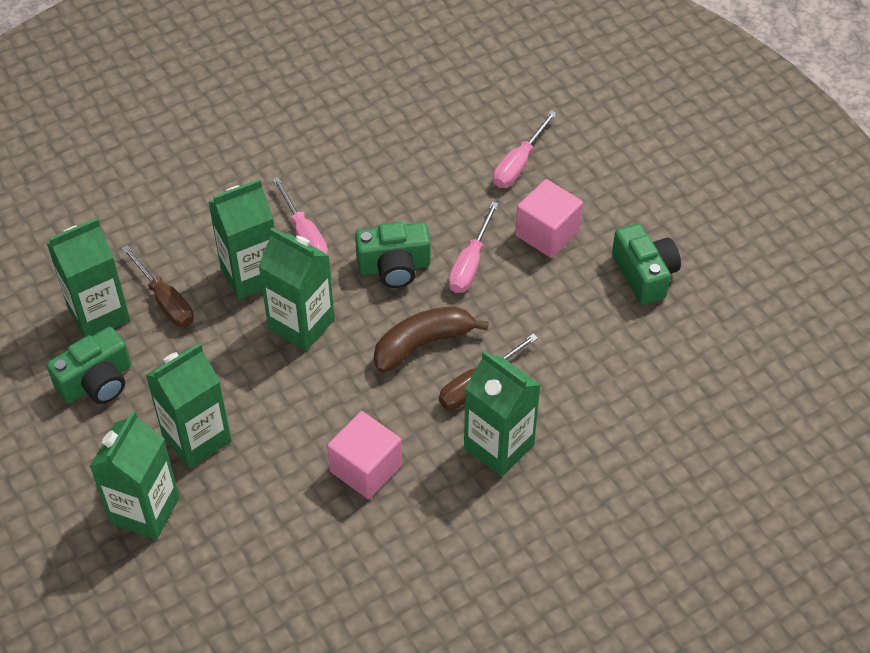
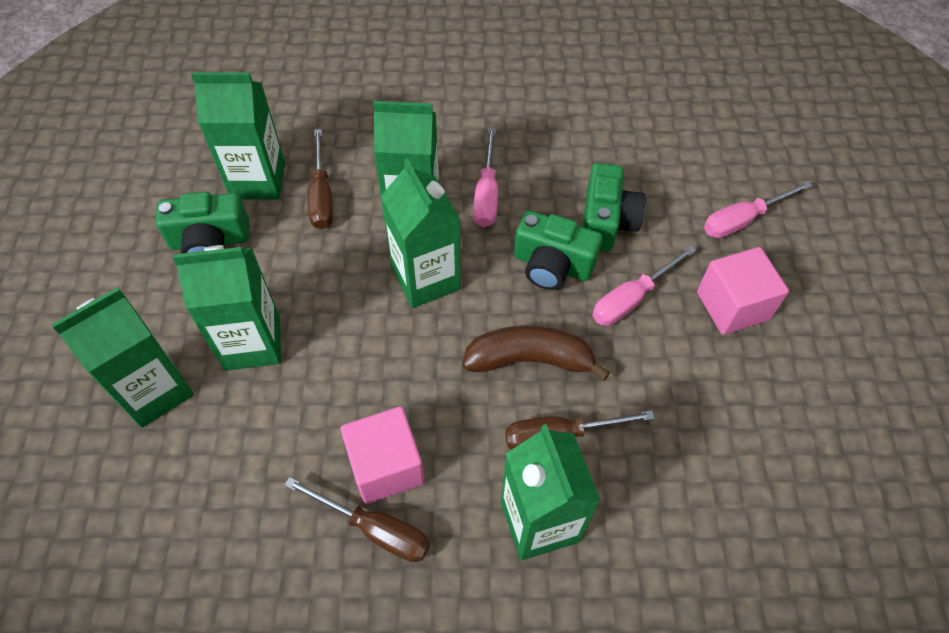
camera: 30 degrees right, 5 degrees up
green camera [612,223,681,305] -> green camera moved to [583,163,646,251]
none -> brown screwdriver [285,477,430,562]

